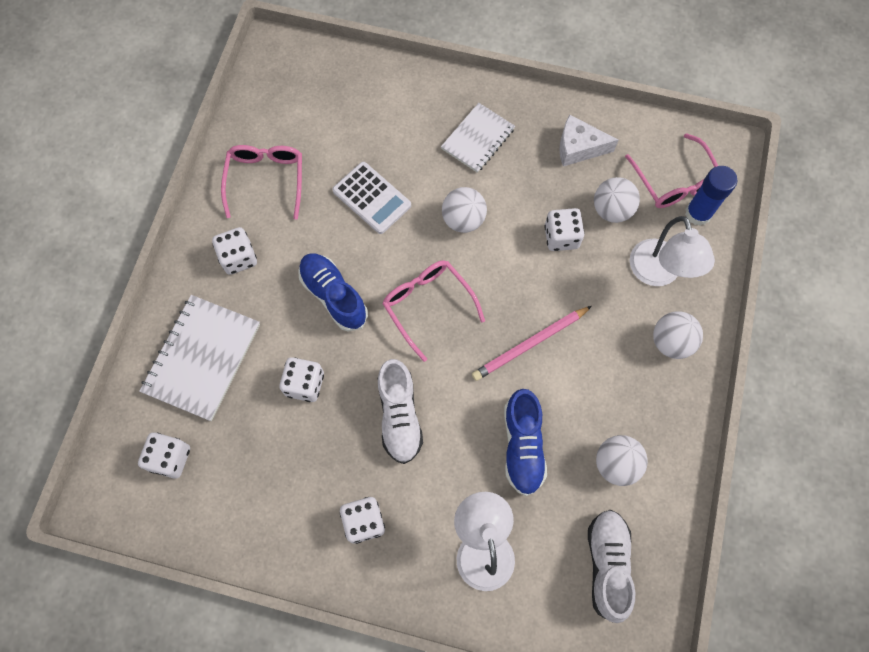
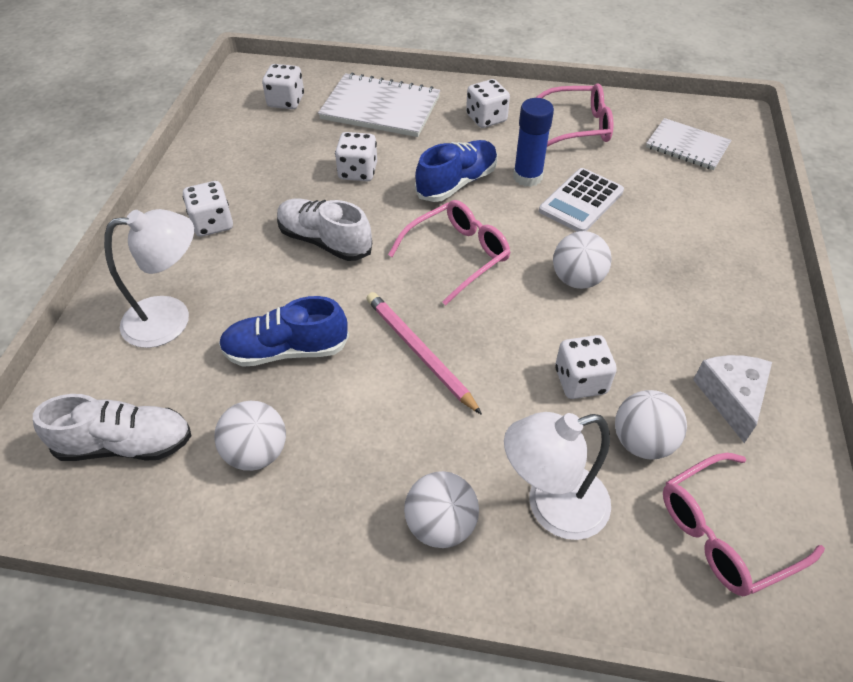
camera: 85 degrees right, 20 degrees down
white shoe [377,359,423,464] -> white shoe turned 45 degrees clockwise [277,199,372,261]
white notebook [441,103,515,173] -> white notebook moved to [646,118,732,170]
blue glue stick [685,166,737,226] -> blue glue stick moved to [513,98,554,187]

